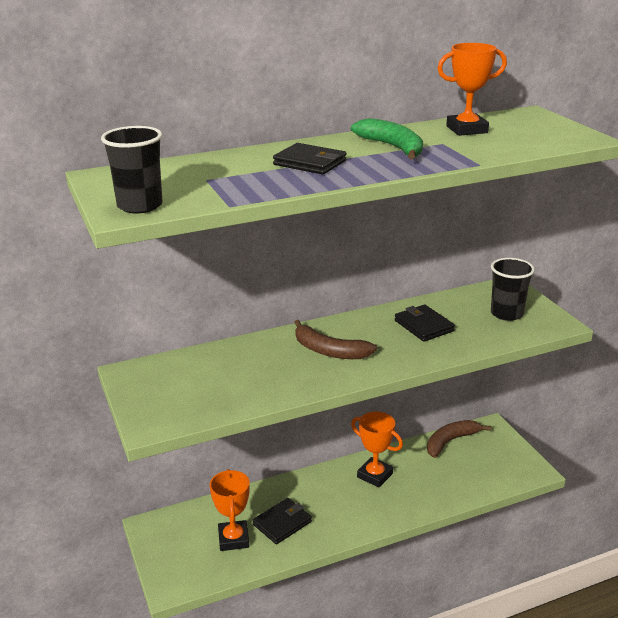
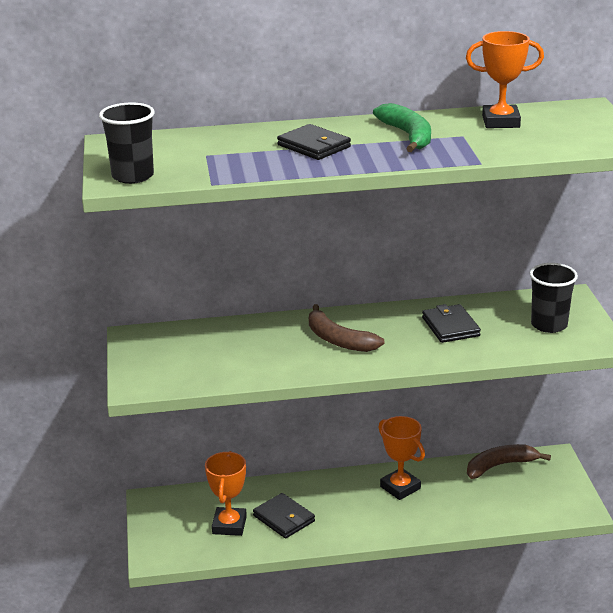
camera: 15 degrees right, 0 degrees up
black wallet [253,498,312,544] -> black wallet turned 75 degrees clockwise [253,493,315,539]

